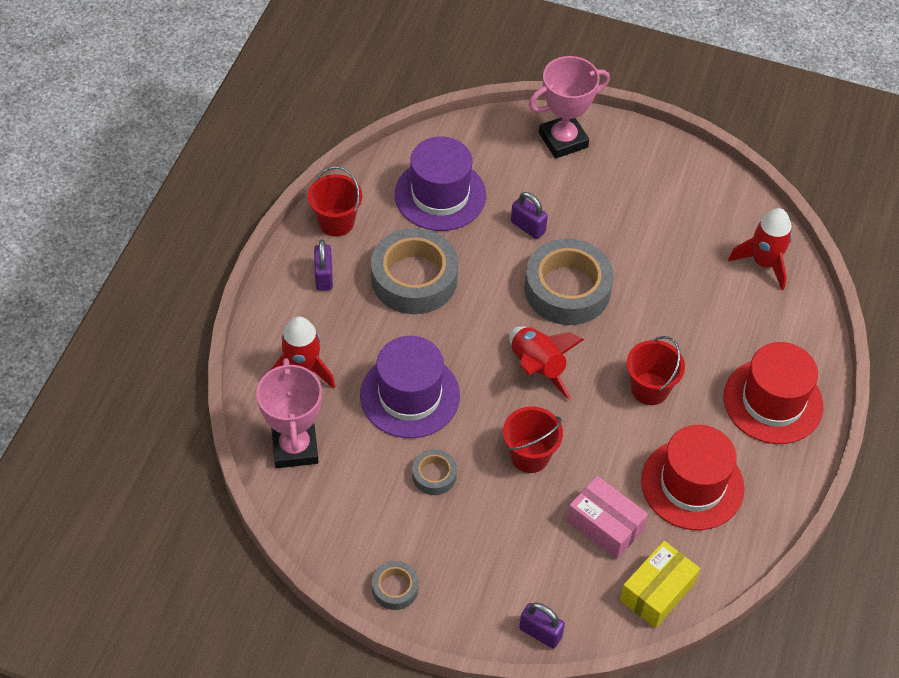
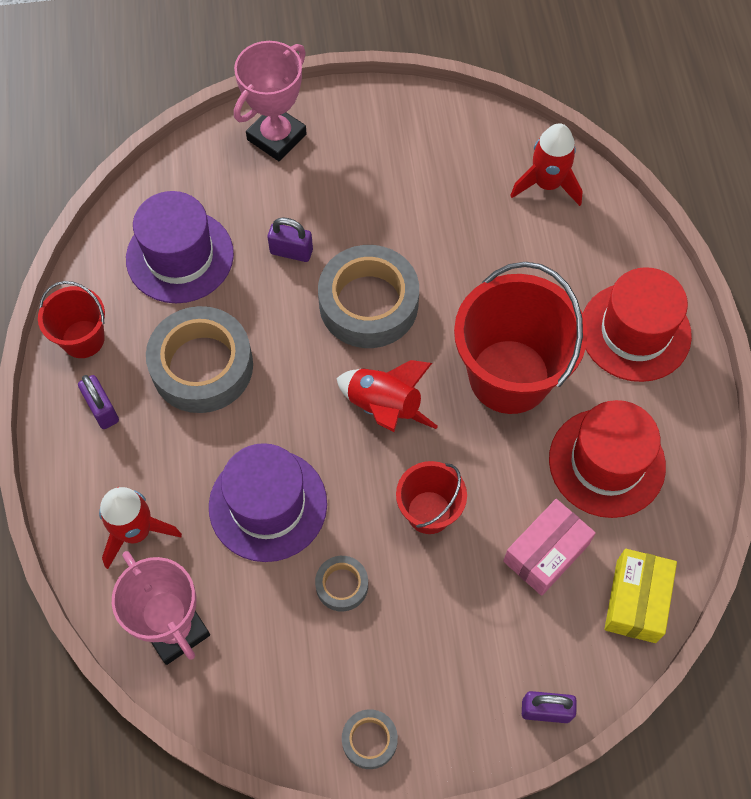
camera: 25 degrees left, 10 degrees up
pink box [567,476,648,559] -> pink box turned 60 degrees counterclockwise [503,499,596,596]
red bucket [627,336,685,405] -> red bucket [454,262,588,414], size x1.89

